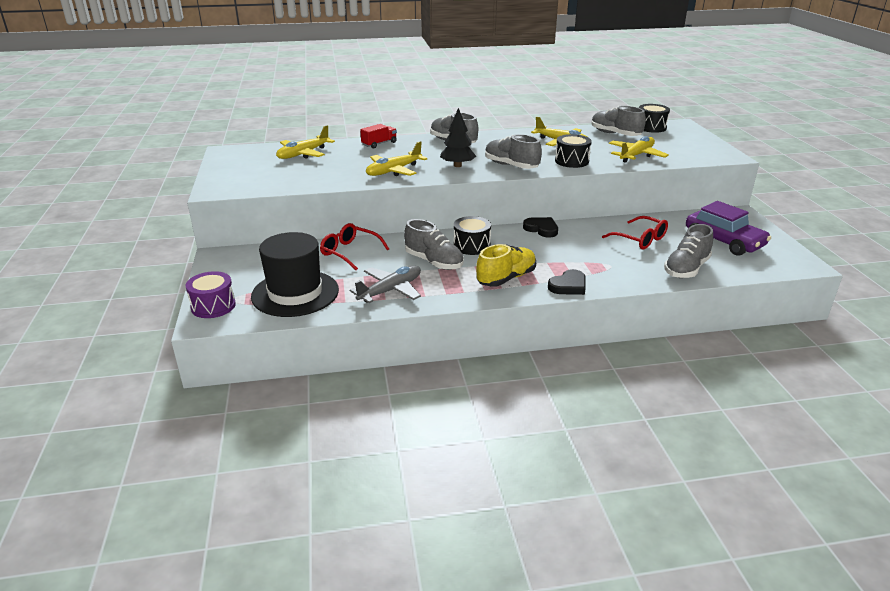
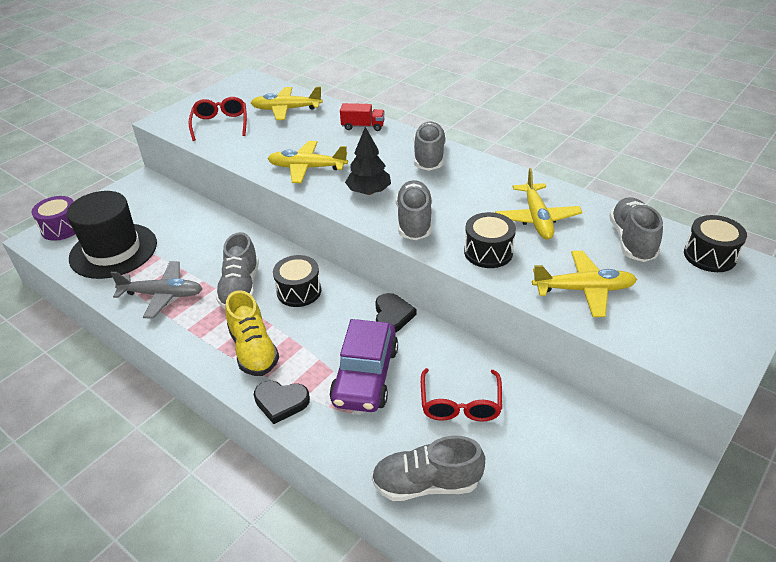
camera: 50 degrees right, 10 degrees up
red glasses [320,223,389,270] -> red glasses moved to [188,97,247,141]
yellow shoe [476,244,536,287] -> yellow shoe turned 60 degrees clockwise [225,290,279,376]
purple car [686,201,771,256] -> purple car moved to [329,319,398,412]

